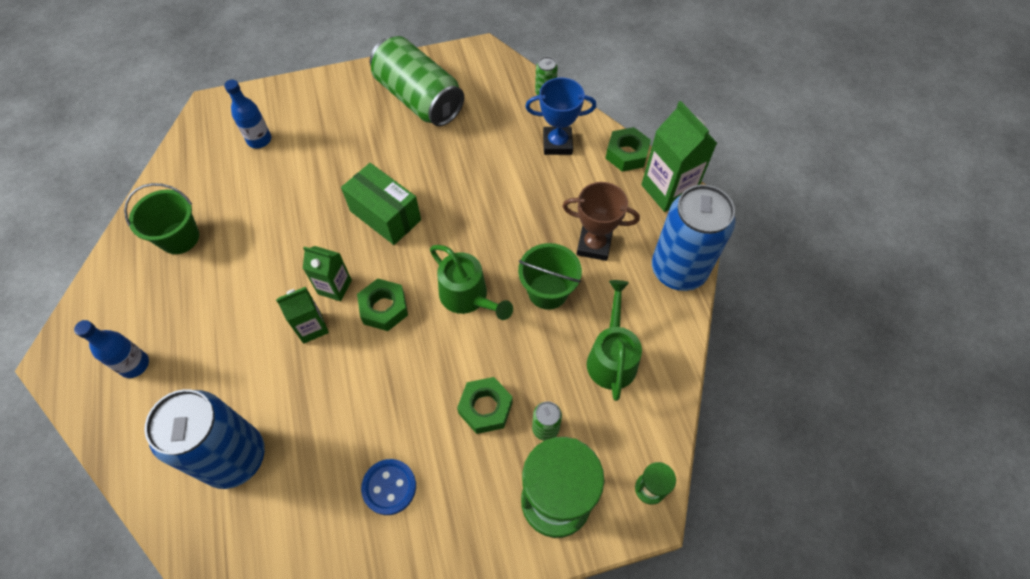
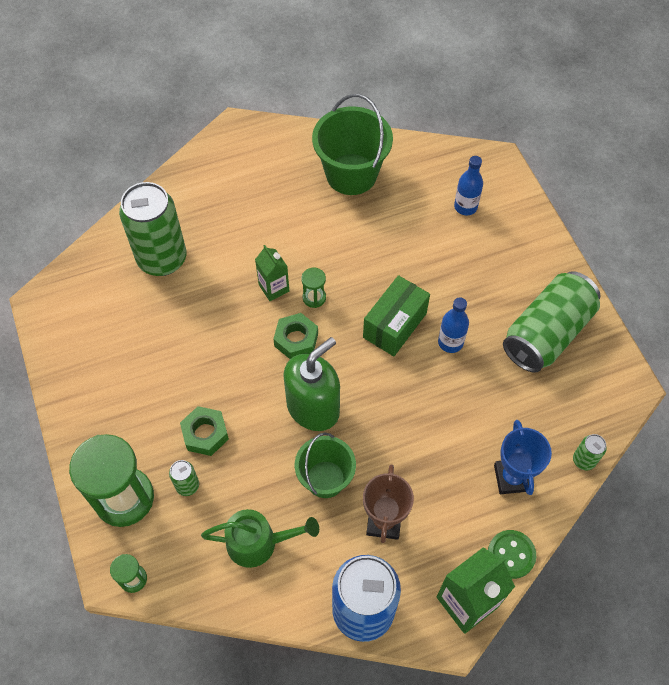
camera: 85 degrees right, 0 degrees up
blue bottle [74,320,149,378] -> blue bottle moved to [438,297,469,353]
green bucket [124,183,199,254] -> green bucket [312,94,393,195], size x1.55
blue can [144,389,265,489] -> green can [119,182,187,276]
green carton [303,246,352,301] -> green hourglass [301,268,326,308]
blue button [361,459,416,515] -> none
green watering can [430,245,513,320] -> green soap dispenser [283,337,340,431]
green nut [605,127,651,172] -> green button [488,530,536,579]

